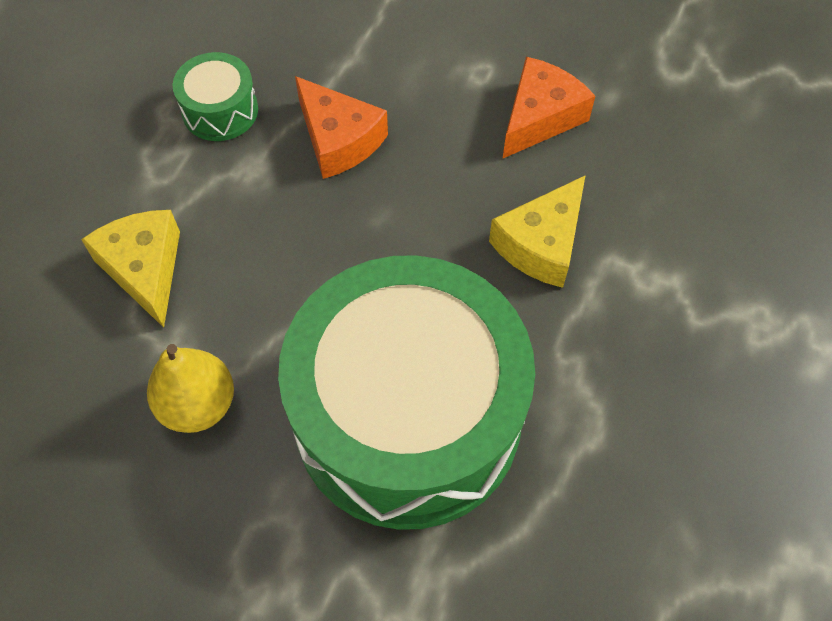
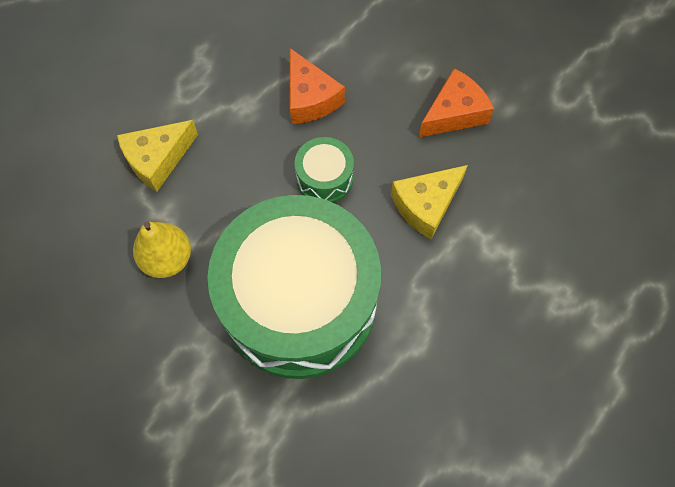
camera: 15 degrees right, 5 degrees up
yellow cheese [81,210,180,328] -> yellow cheese turned 120 degrees counterclockwise [117,120,198,192]
green drum [173,52,258,141] -> green drum moved to [295,137,354,203]

